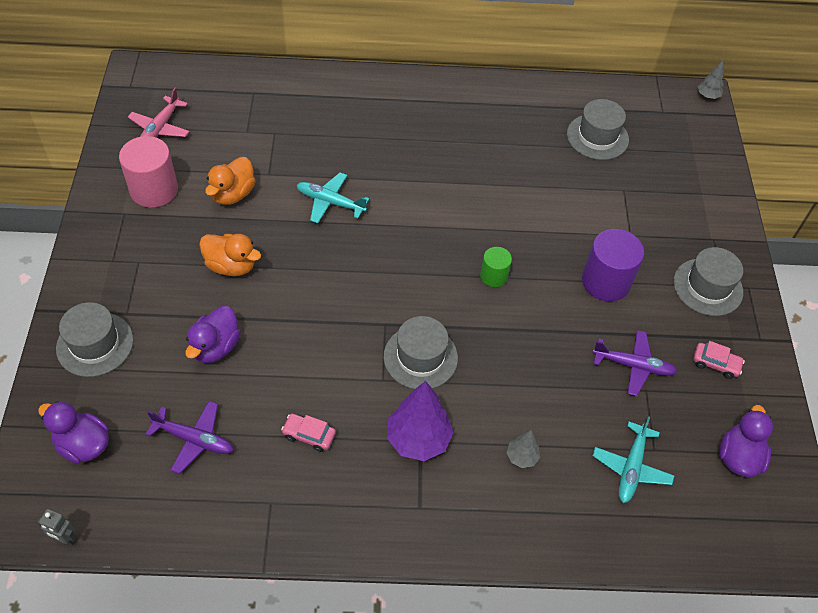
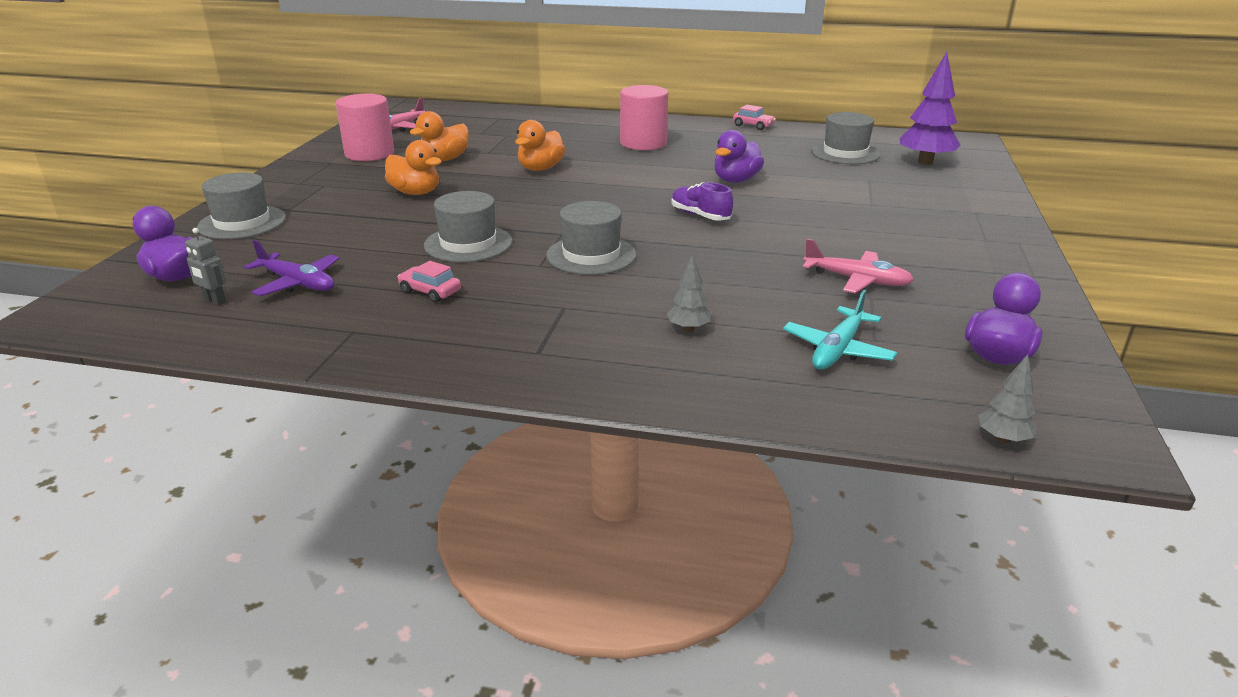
camera: 15 degrees right, 25 degrees down
grey robot [37,509,77,546] -> grey robot moved to [185,228,226,305]
purple duck [185,306,241,363] -> purple duck moved to [714,130,764,183]
turquoise plane [297,173,369,223] -> orange duck [515,120,566,171]
purple tree [387,381,454,461] -> purple tree moved to [900,52,961,165]
green cylinder [480,247,512,287] -> purple shoe [671,182,733,221]
purple cylinder [582,229,644,301] -> none
purple plane [592,330,677,396] -> pink plane [803,239,914,294]
grey hat [673,247,743,316] -> grey hat moved to [424,191,512,262]
pink car [693,341,745,379] -> pink car moved to [733,105,776,130]
grey tree [698,61,724,99] -> grey tree moved to [978,354,1037,443]
none -> pink cylinder [620,85,668,150]

